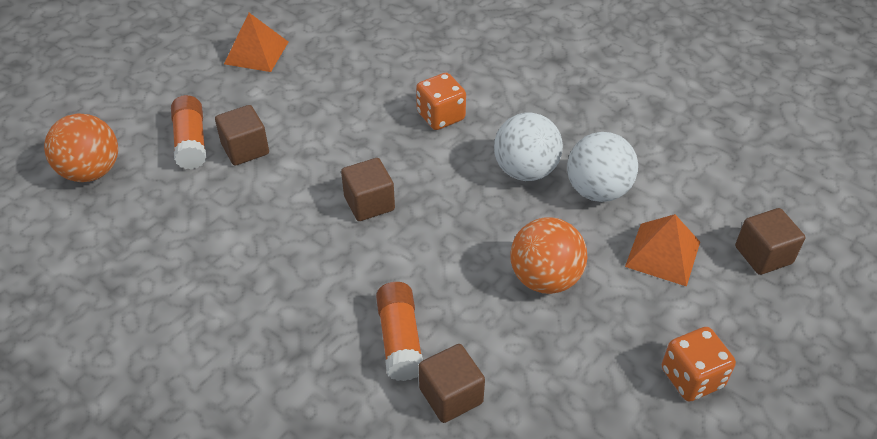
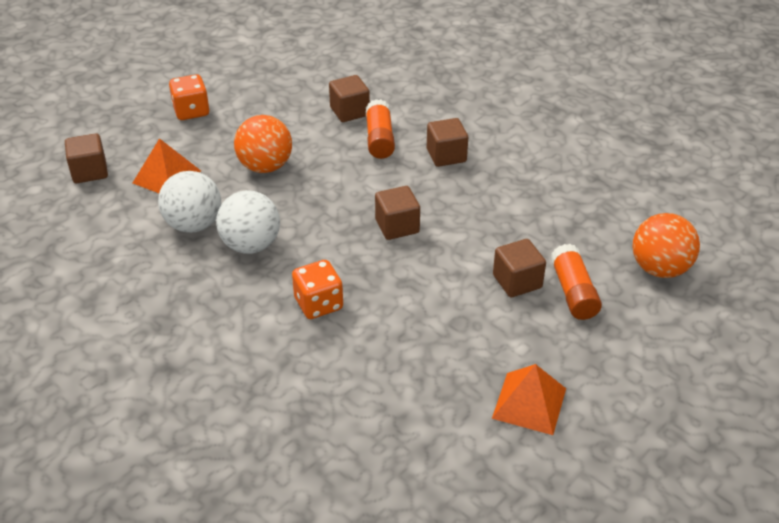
camera: 175 degrees left, 5 degrees down
none -> brown cube [427,118,468,167]

